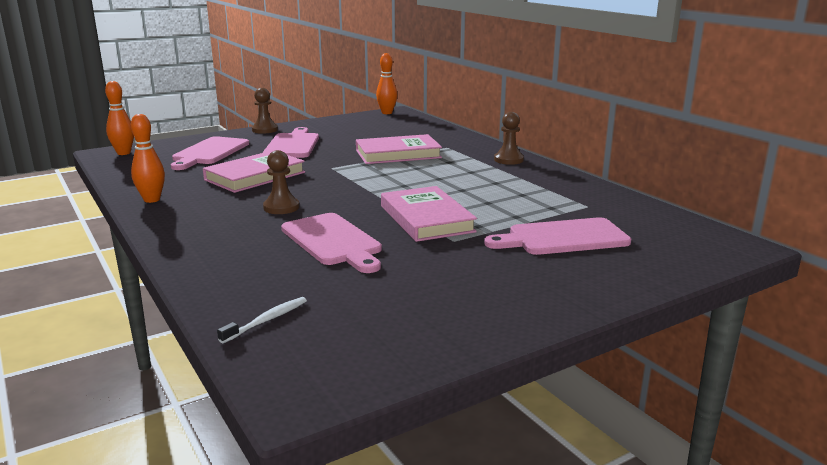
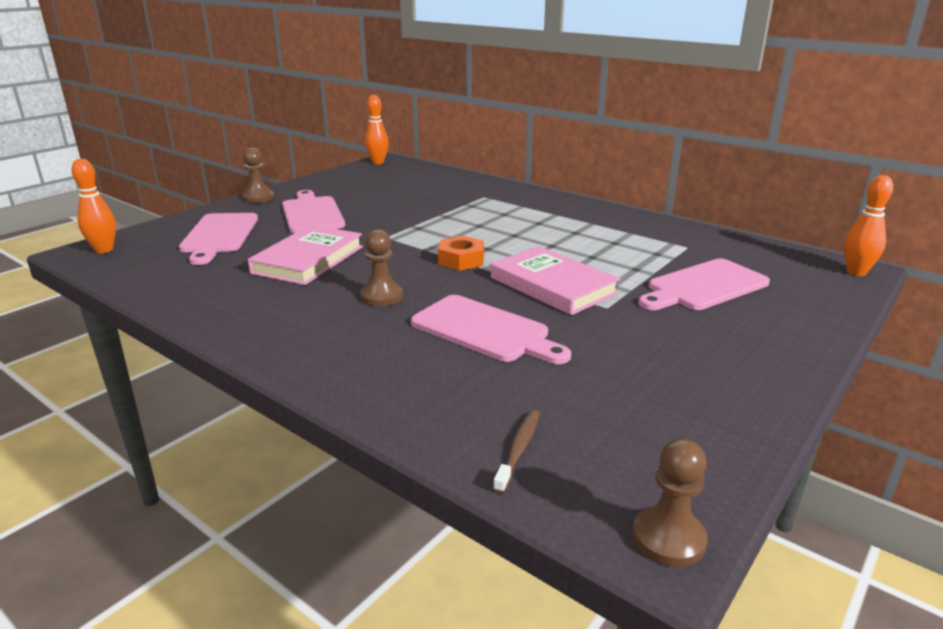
camera: 20 degrees left, 5 degrees up
orange bowling pin [131,114,165,203] -> orange bowling pin moved to [844,175,893,276]
white toothbrush [217,297,307,343] -> brown toothbrush [493,410,540,494]
pink book [356,134,442,164] -> none
brown pawn [494,112,524,165] -> brown pawn moved to [632,439,708,567]
none -> orange nut [438,236,484,271]

